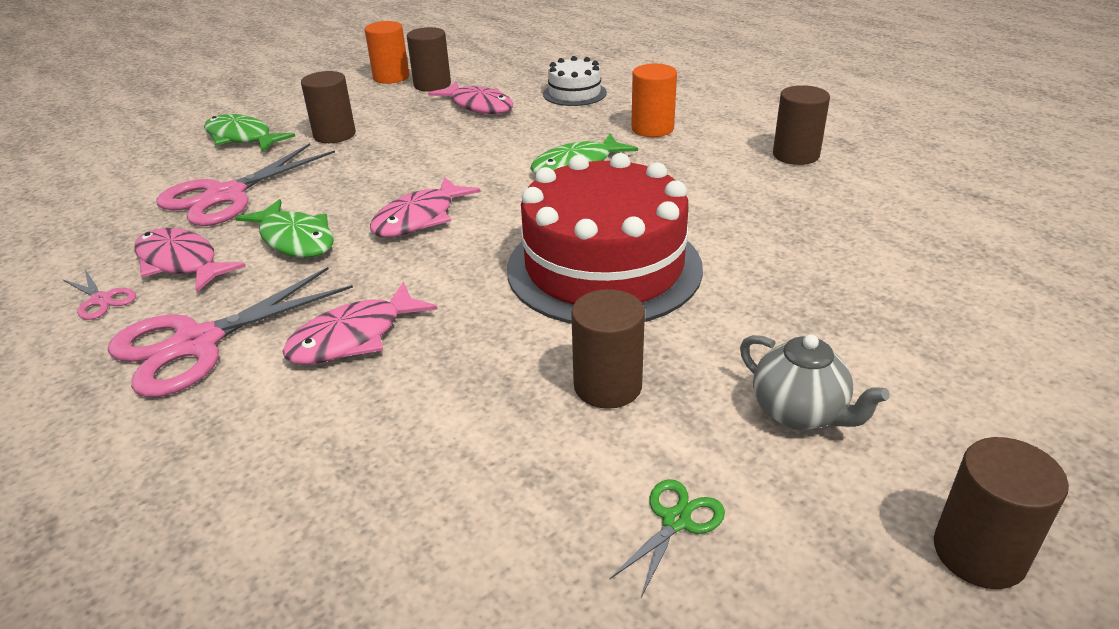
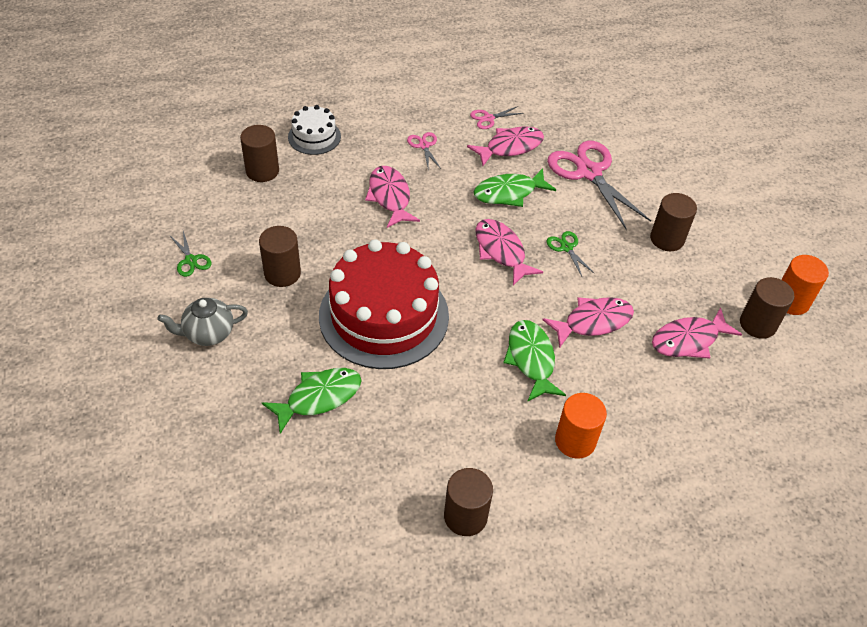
camera: 110 degrees right, 15 degrees up
pink scissors [108,267,353,397] -> pink scissors [407,132,441,169], size x0.45
green fish [204,114,295,152] -> green fish moved to [262,368,362,434]
white cake [543,56,607,106] -> white cake moved to [288,105,341,155]
brown cylinder [934,437,1069,589] -> brown cylinder moved to [240,125,279,182]
none -> pink fish [542,297,634,347]
none -> green scissors [546,231,595,276]

